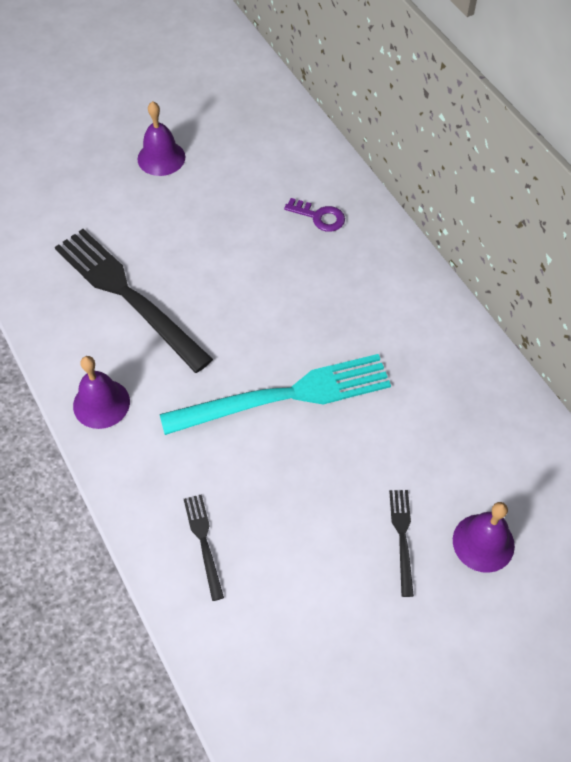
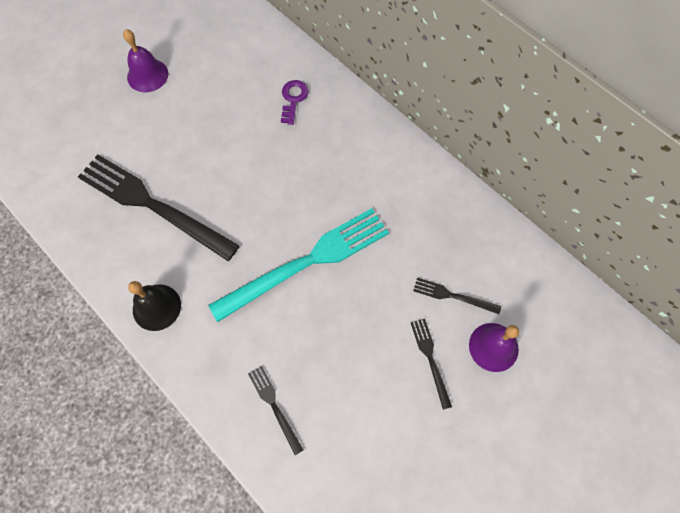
camera: 15 degrees left, 10 degrees up
purple bell [73,356,130,429] -> black bell [128,281,181,331]
purple key [284,198,345,232] -> purple key turned 90 degrees counterclockwise [281,80,309,125]
none -> black fork [413,278,501,314]

